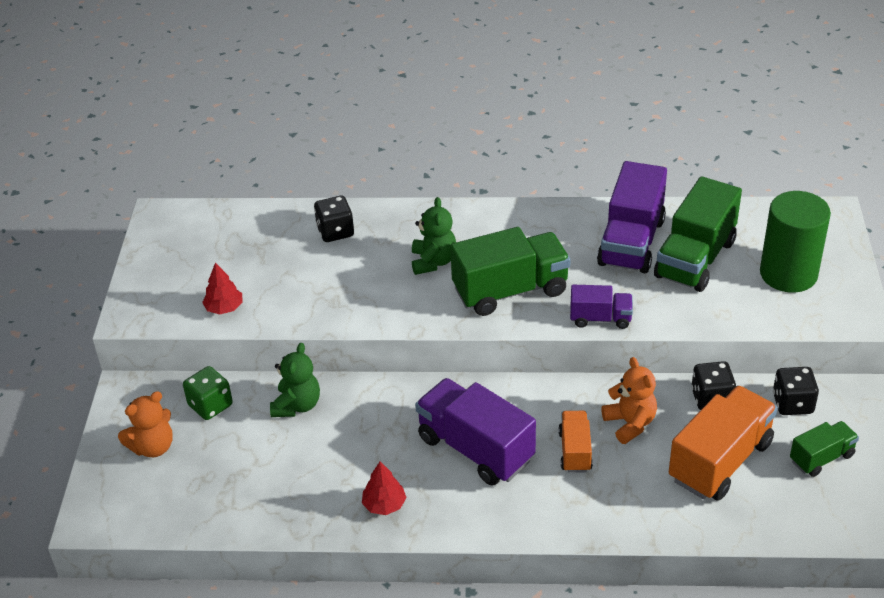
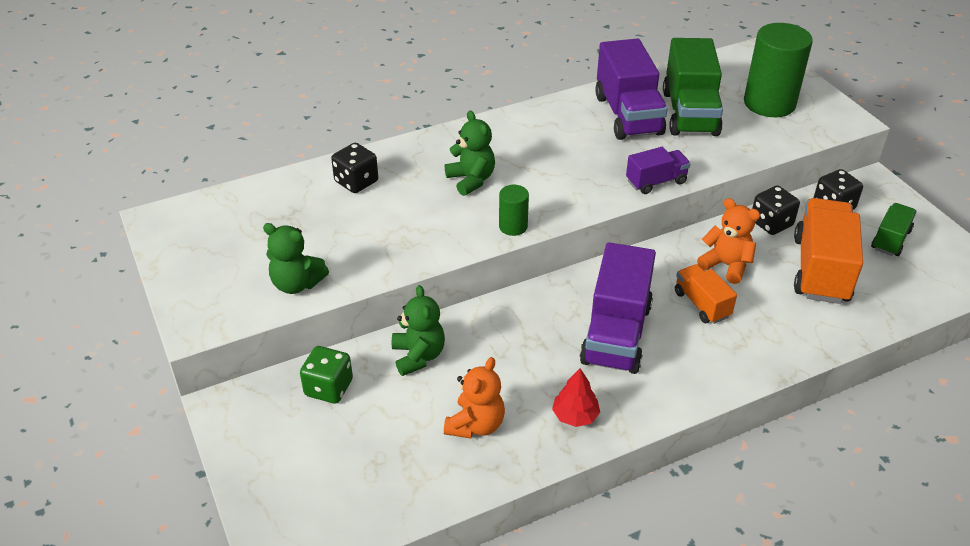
camera: 30 degrees left, 0 degrees up
orange teddy bear [118,391,173,457] -> orange teddy bear moved to [444,357,505,438]
red tree [202,263,243,314] -> green teddy bear [263,223,329,294]
purple truck [415,378,536,485] -> purple truck turned 90 degrees counterclockwise [580,242,656,374]
green truck [450,227,570,316] -> none
none -> green cylinder [499,185,529,236]

